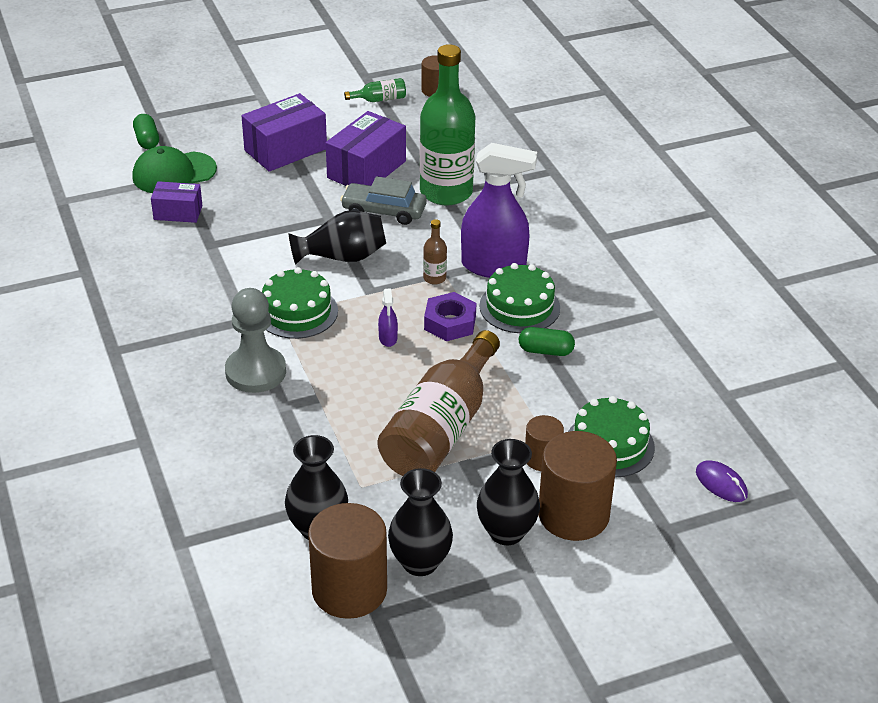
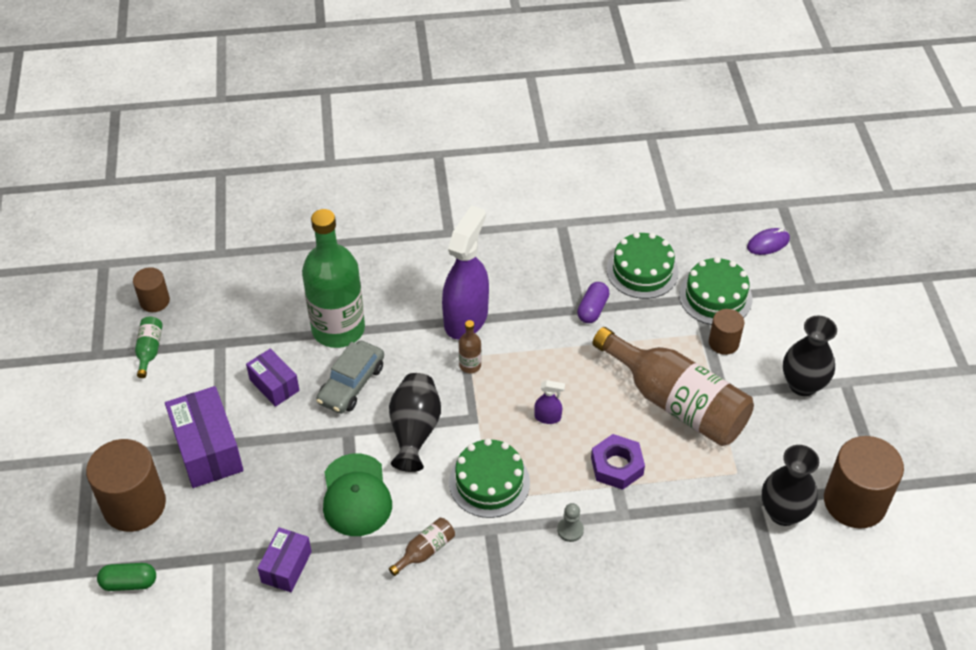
camera: 75 degrees left, 10 degrees up
green cap [132,146,217,193] -> green cap moved to [323,453,392,536]
grey pawn [225,288,286,393] -> grey pawn [557,503,584,542], size x0.44
purple box [326,111,406,186] -> purple box [246,348,300,407], size x0.60
black vase [388,468,453,576] -> none
purple nut [424,292,476,341] -> purple nut moved to [591,434,645,490]
green cake [479,263,560,333] -> green cake moved to [607,232,679,299]
green capsule [519,327,575,356] -> purple capsule [577,282,610,323]
brown cylinder [538,431,617,541] -> brown cylinder moved to [86,439,166,532]
none -> brown bottle [389,518,455,576]

